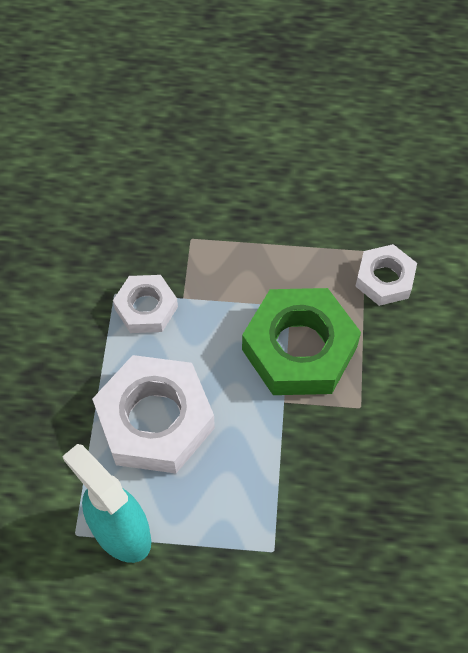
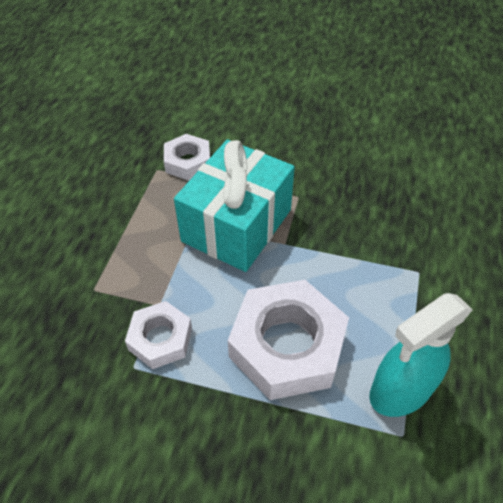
camera: 80 degrees left, 10 degrees down
green nut [242,288,361,395] -> turquoise gift [174,139,295,272]

